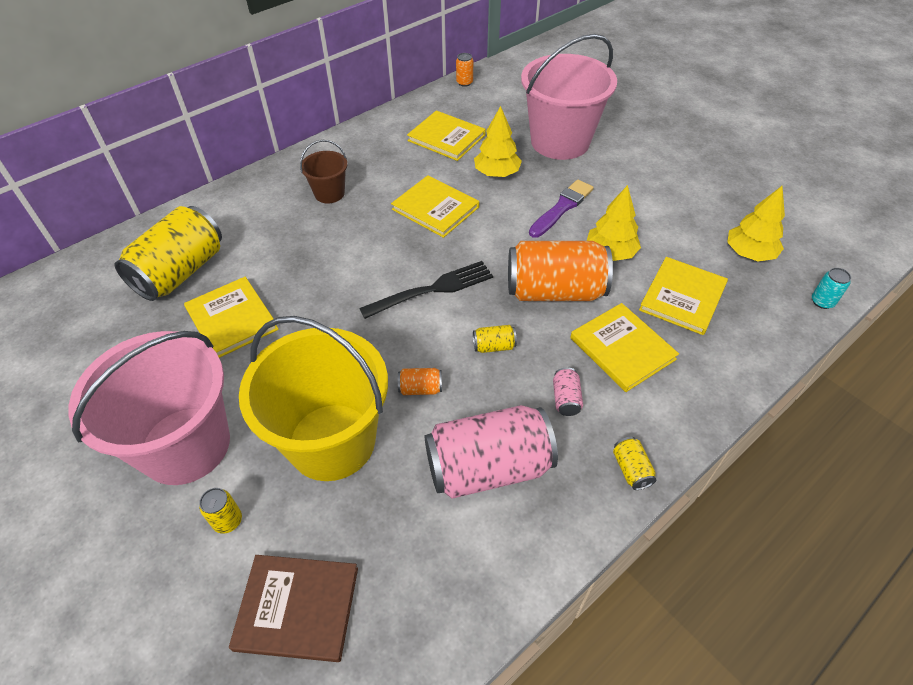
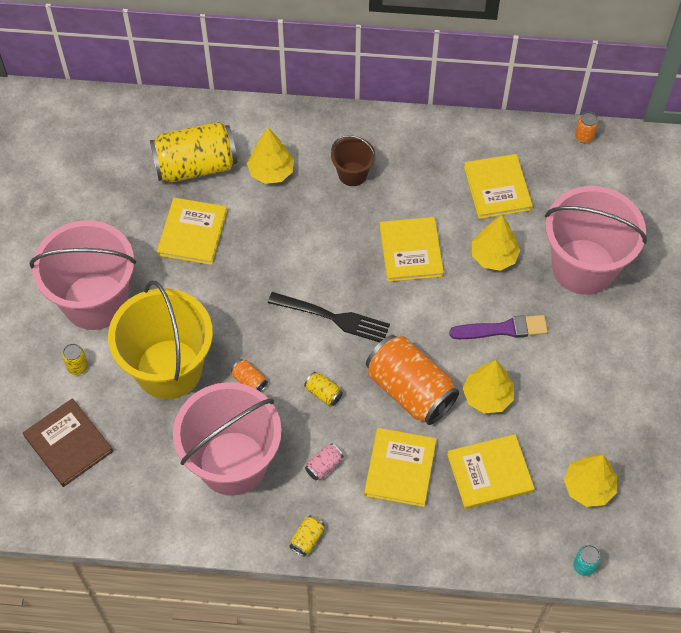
camera: 45 degrees right, 10 degrees up
pink can [425,405,558,499] -> pink bucket [173,382,282,496]
none -> yellow tree [247,128,294,184]

